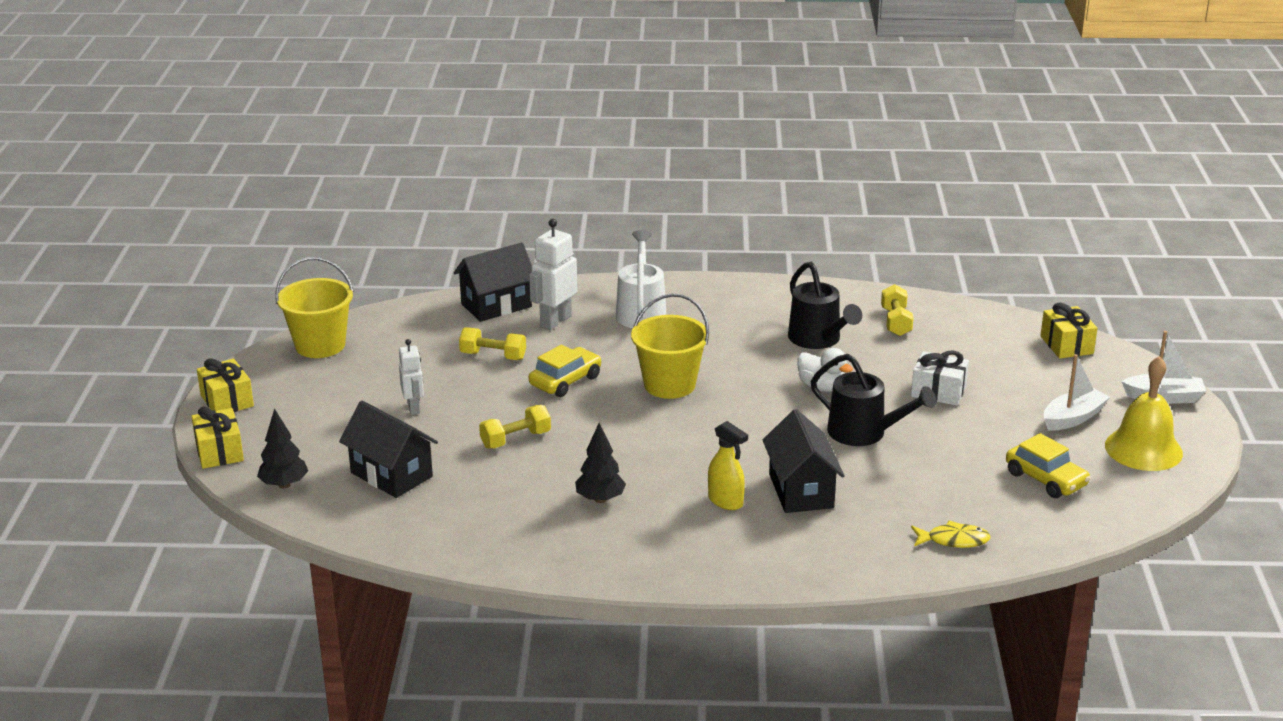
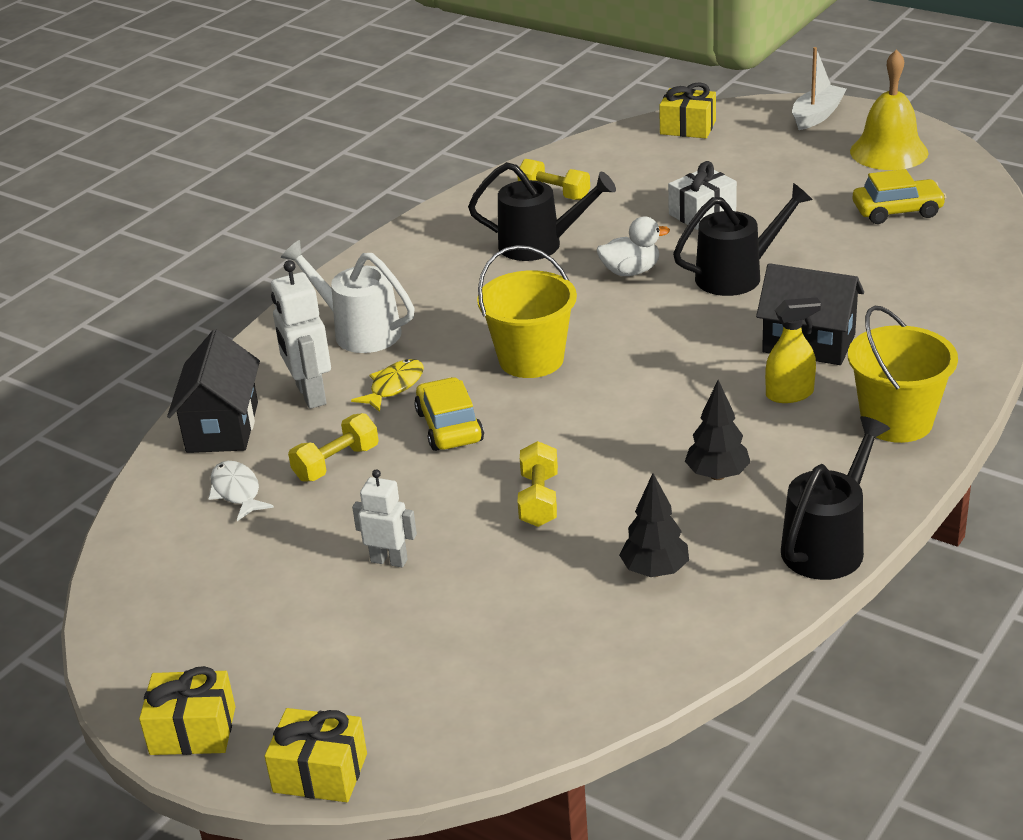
camera: 55 degrees left, 5 degrees up
black tree [257,408,308,488] -> black tree moved to [619,473,689,577]
yellow bucket [275,257,354,358] -> yellow bucket moved to [848,306,958,443]
black house [339,400,438,498] -> none
yellow fish [911,520,991,548] -> yellow fish moved to [351,359,424,412]
white boat [1044,354,1110,431] -> none
none -> white fish [208,461,274,521]
none -> black watering can [781,416,890,580]

